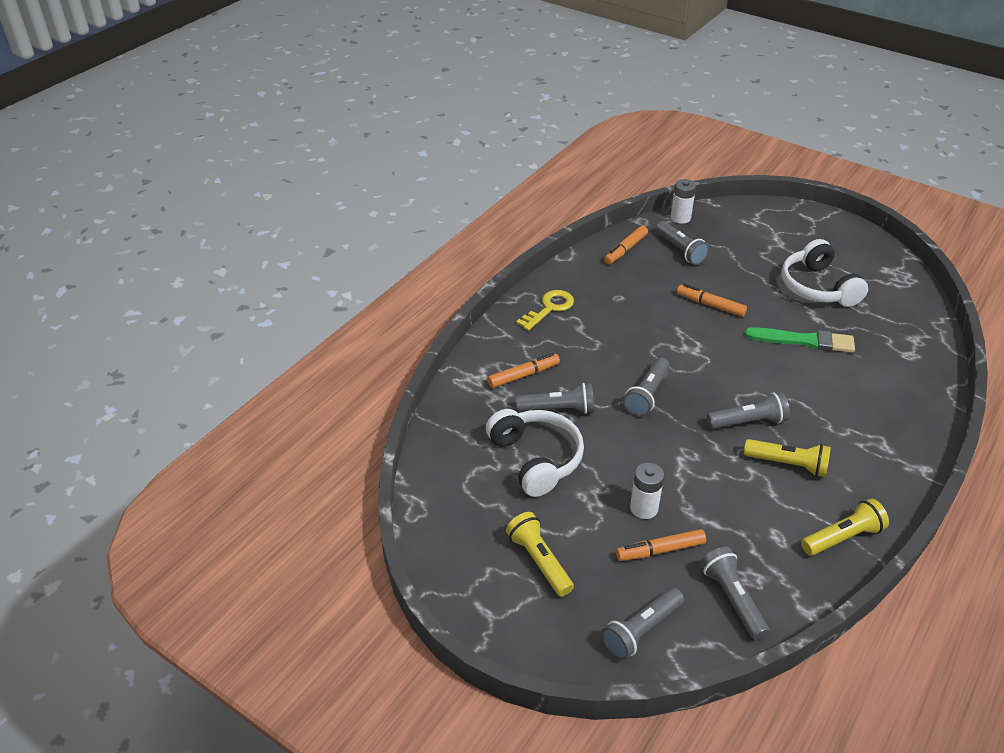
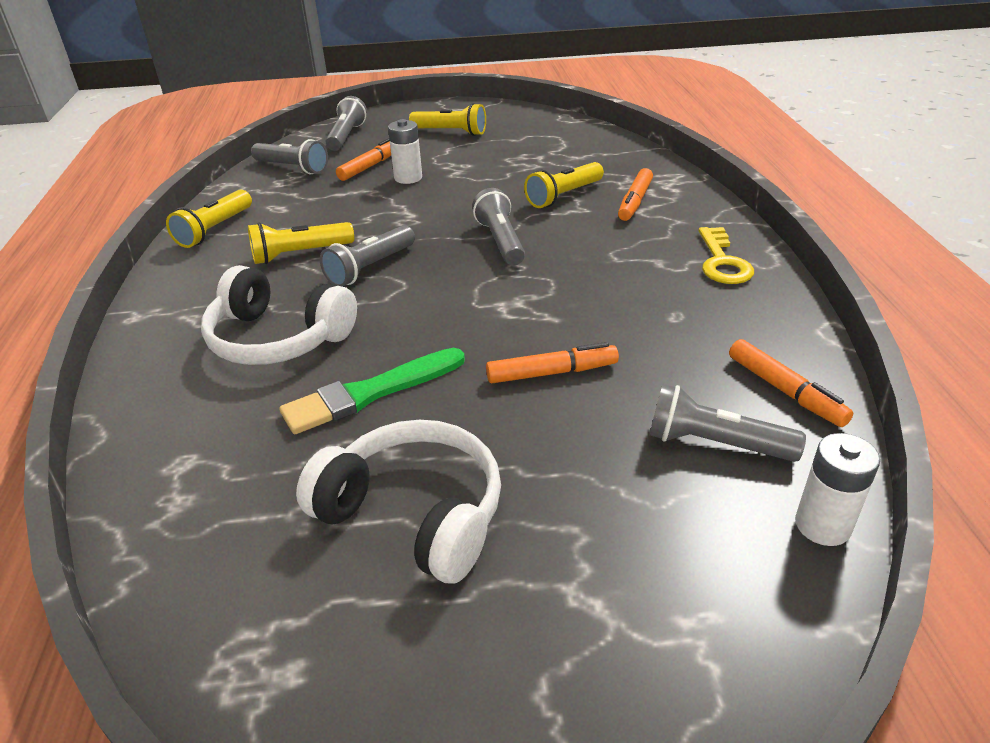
camera: 140 degrees right, 5 degrees down
white headphones [486,409,584,497] -> white headphones moved to [201,265,357,365]
grey flashlight [516,383,594,414] -> yellow flashlight [524,162,604,208]
orange marker [604,225,648,264] -> orange marker turned 150 degrees clockwise [729,339,853,427]

